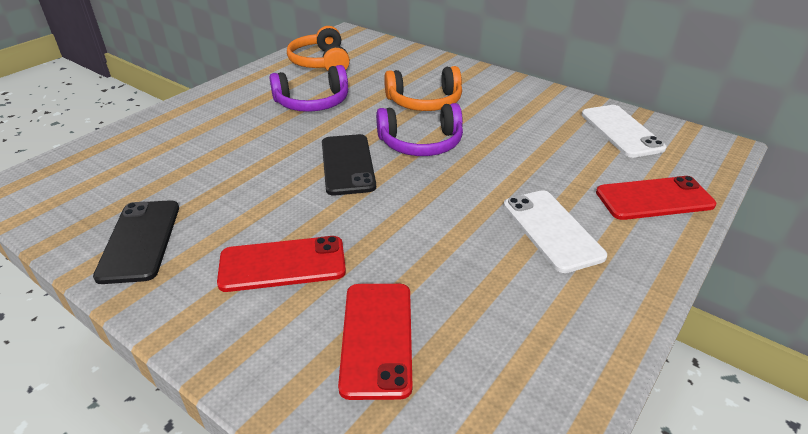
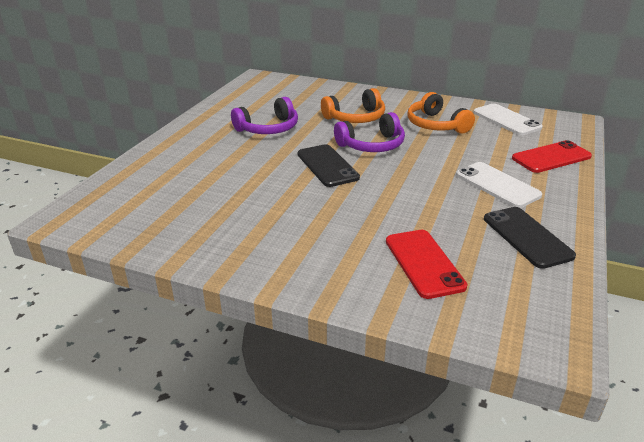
camera: 15 degrees left, 5 degrees down
black phone [93,200,179,284] -> black phone moved to [484,207,576,269]
red phone [217,236,346,292] -> none
orange headphones [287,26,350,71] -> orange headphones moved to [408,92,475,133]

